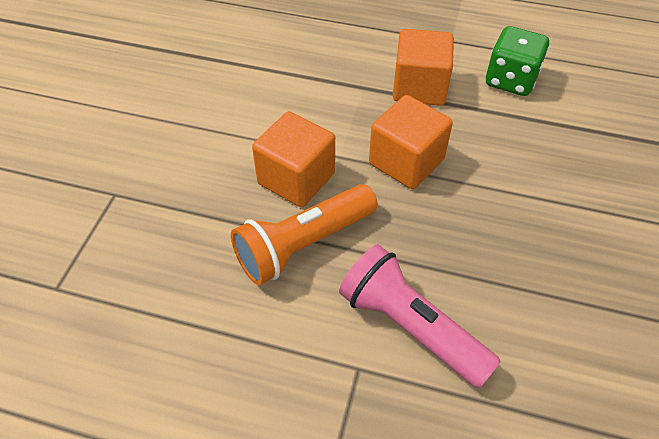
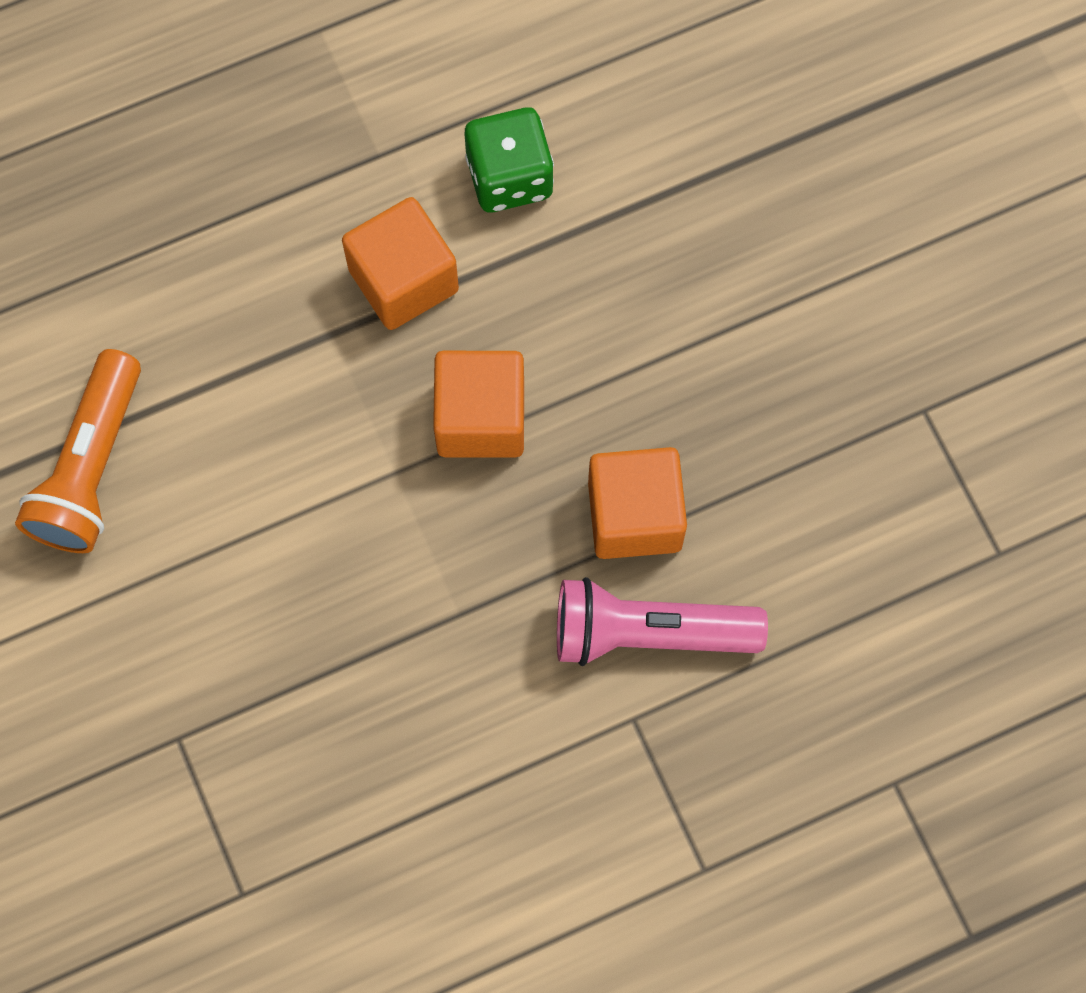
camera: 40 degrees left, 20 degrees up
orange flashlight [231,184,378,285] -> orange flashlight moved to [15,349,141,553]
orange cube [252,111,335,207] -> orange cube moved to [588,447,687,559]

